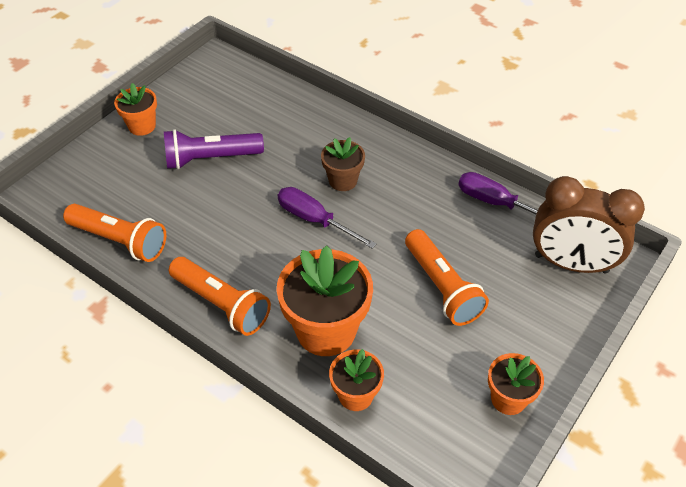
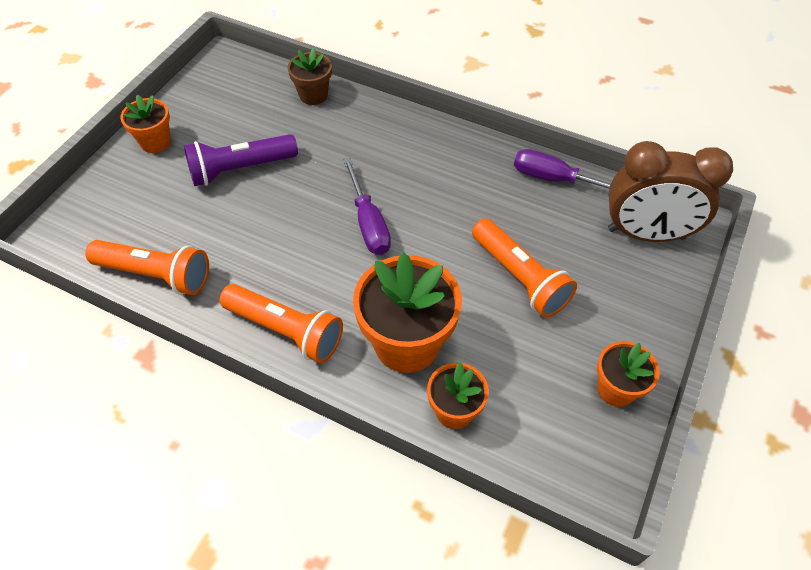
camera: 10 degrees left, 5 degrees up
purple screwdriver [278,187,377,249] -> purple screwdriver turned 135 degrees counterclockwise [343,158,391,255]
brown flower pot [321,137,365,191] -> brown flower pot moved to [288,48,332,105]

